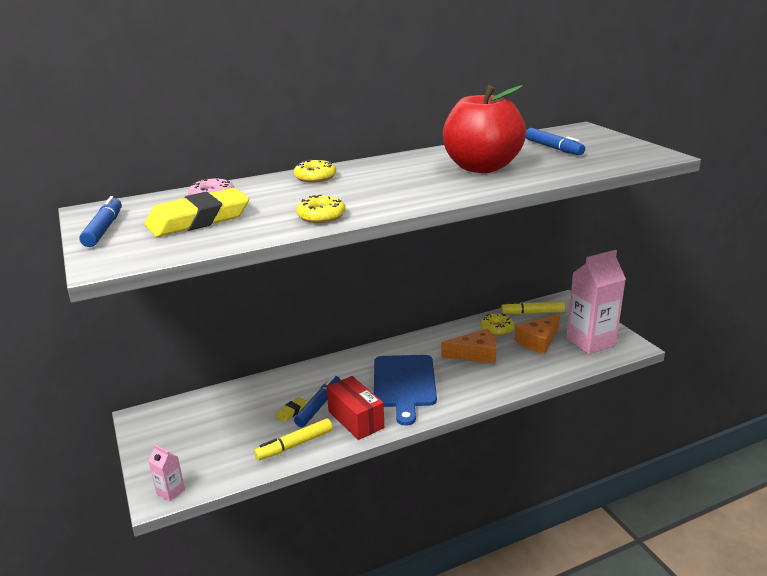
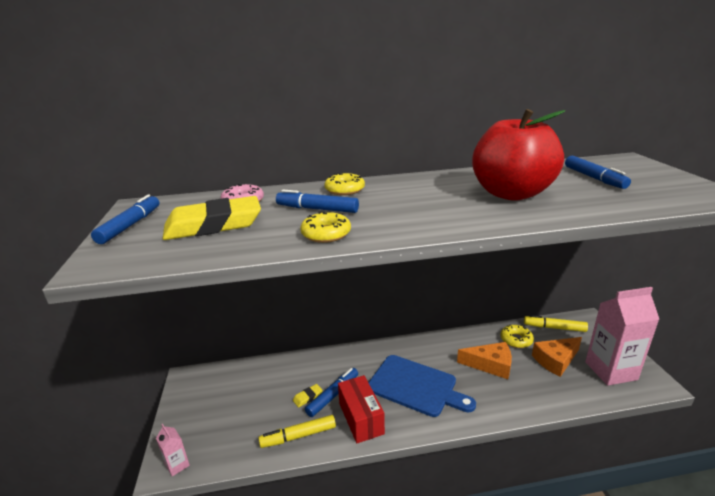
camera: 15 degrees right, 0 degrees up
blue cutting board [374,355,437,426] -> blue cutting board turned 75 degrees counterclockwise [368,355,476,417]
none -> blue marker [276,190,359,213]

